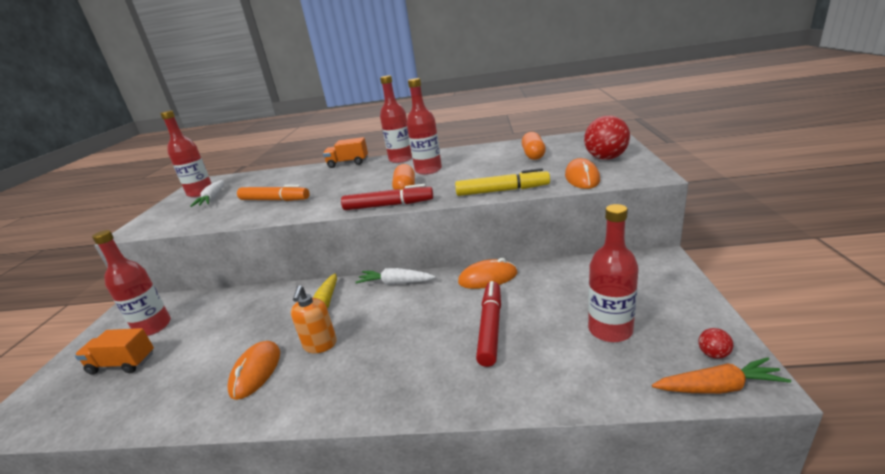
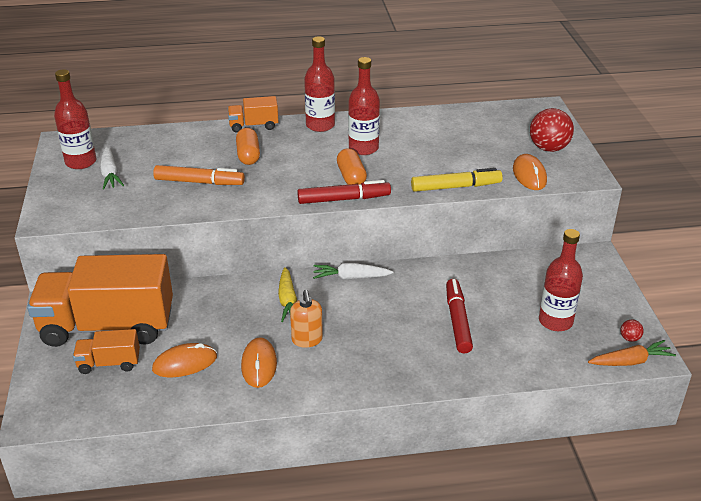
camera: 15 degrees left, 10 degrees up
red bottle [92,230,171,336] -> orange truck [27,254,173,347]
orange mouse [458,258,518,289] -> orange mouse moved to [152,343,217,377]
orange capsule [522,132,546,160] -> orange capsule moved to [236,128,260,165]

